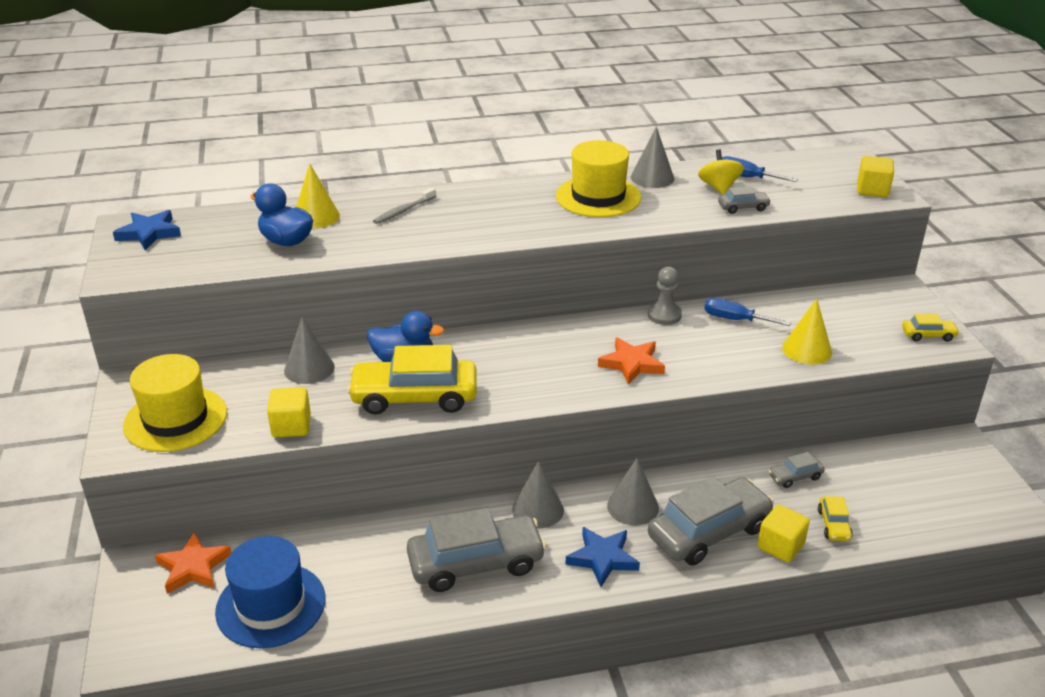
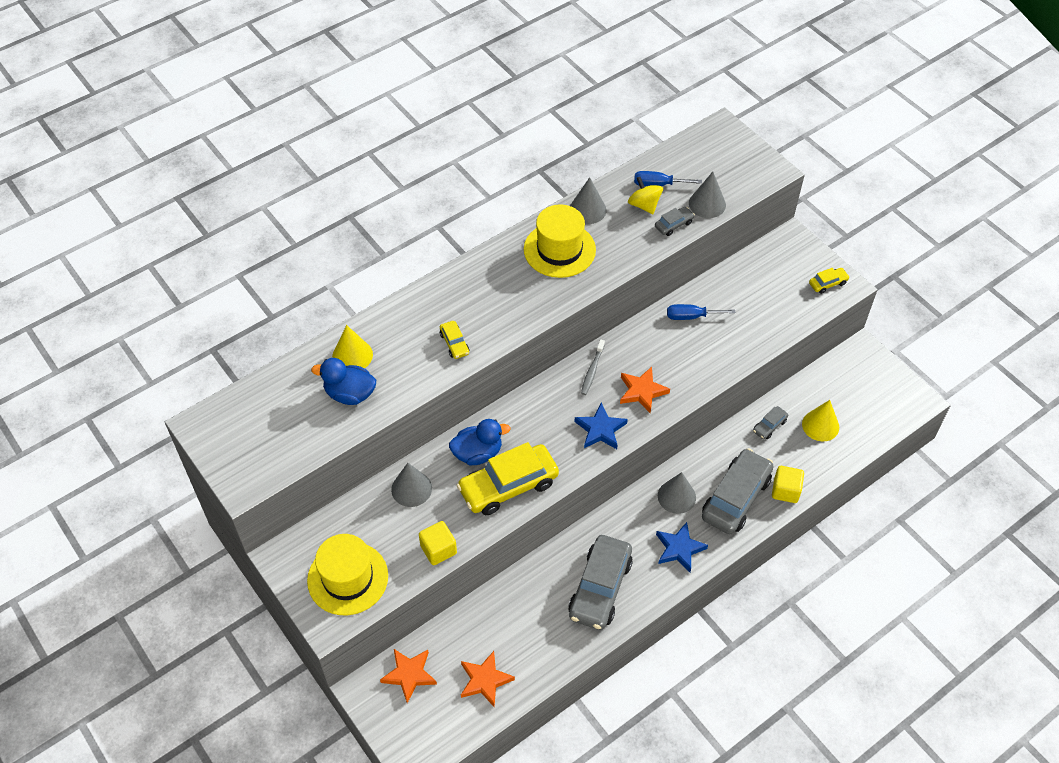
camera: 25 degrees left, 20 degrees up
blue star [113,210,181,250] -> blue star moved to [574,403,628,449]
blue hat [215,536,326,648] -> orange star [461,651,515,707]
grey toothbrush [373,188,436,224] -> grey toothbrush moved to [581,339,605,395]
grey car [407,508,546,592] -> grey car turned 150 degrees clockwise [568,535,633,630]
grey cone [512,461,564,529] -> grey cone moved to [689,172,726,218]
grey pawn [648,267,682,325] -> none
yellow cone [782,299,832,365] -> yellow cone moved to [802,400,839,441]
yellow car [818,496,853,541] -> yellow car moved to [440,321,469,359]
yellow cube [857,156,894,197] -> none

